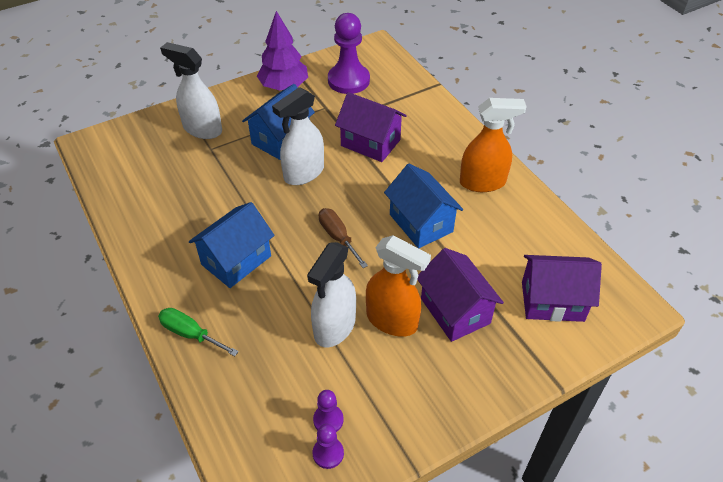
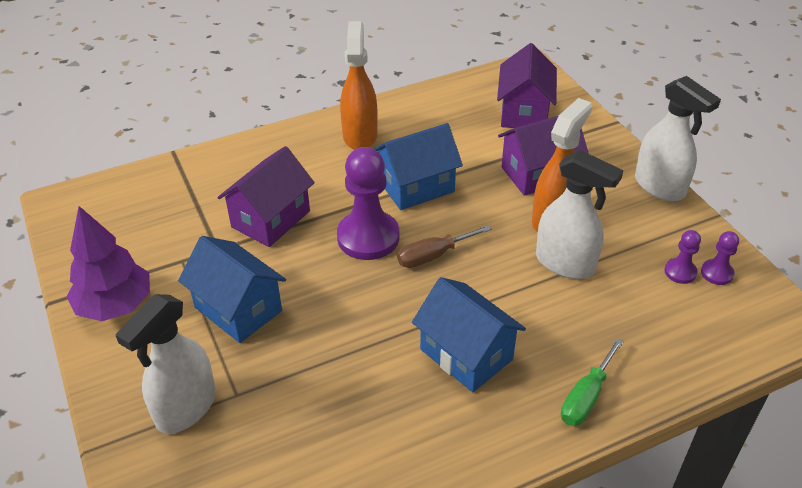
camera: 85 degrees left, 5 degrees down
white spray bottle [272,87,324,185] -> white spray bottle moved to [635,76,721,201]
purple pawn [328,13,370,94] -> purple pawn moved to [337,147,400,260]

